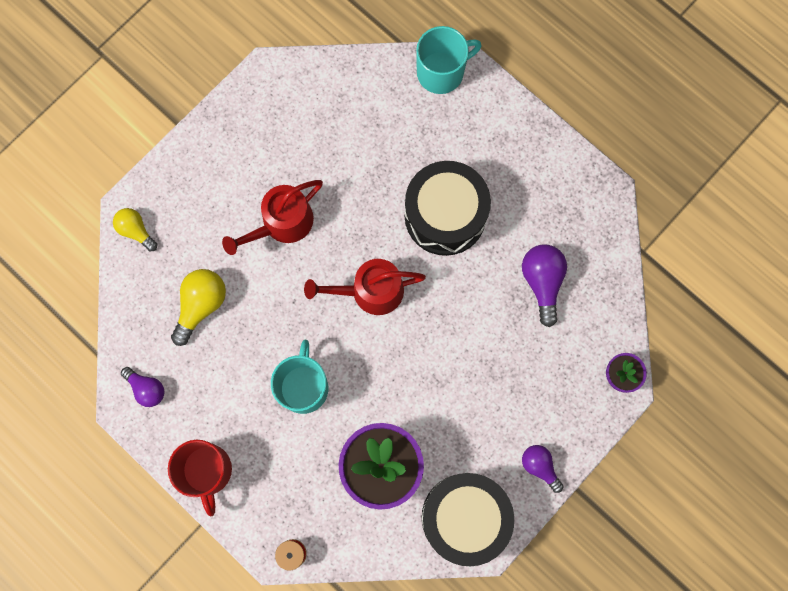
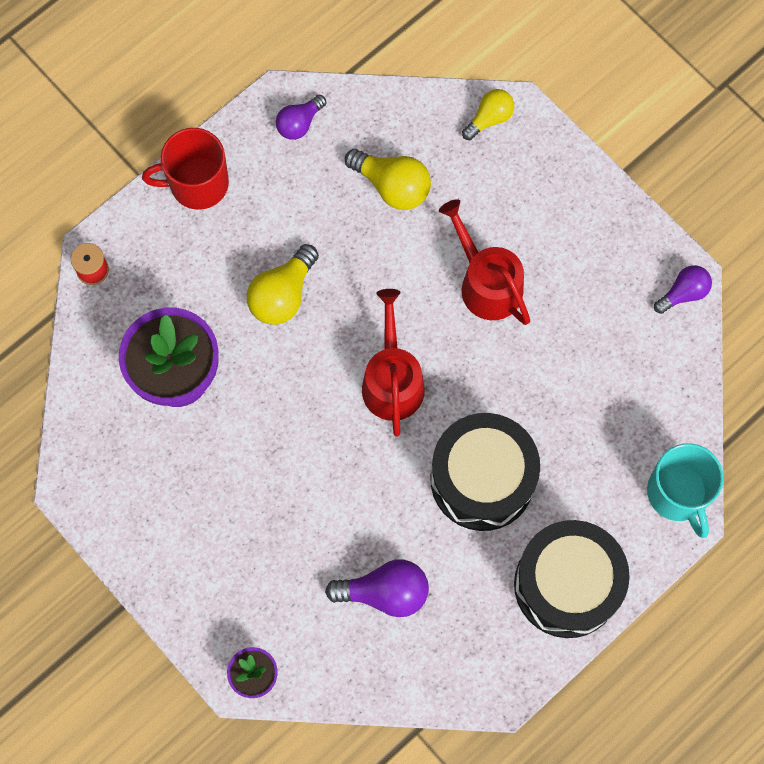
camera: 95 degrees right, 5 degrees down
turquoise mug [271,340,328,414] -> yellow light bulb [247,244,319,325]
black drum [422,473,514,566] -> black drum moved to [514,520,630,638]
purple light bulb [522,445,564,493] -> purple light bulb moved to [654,265,712,314]

